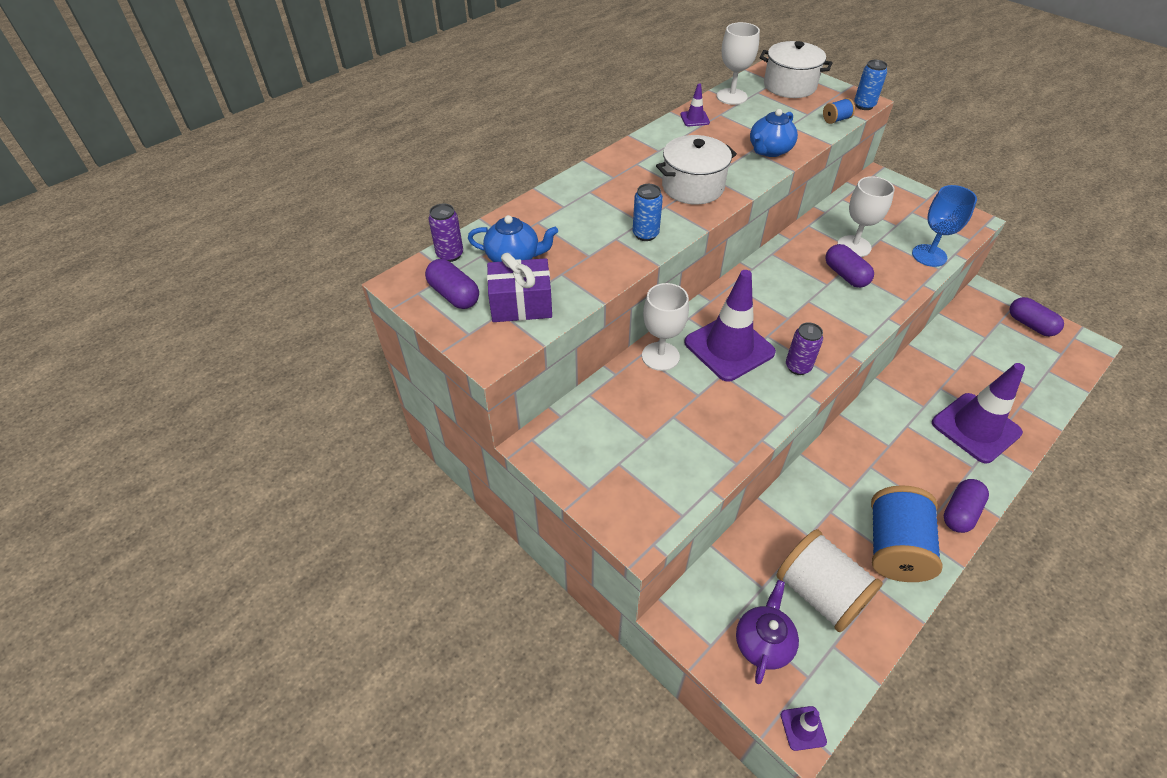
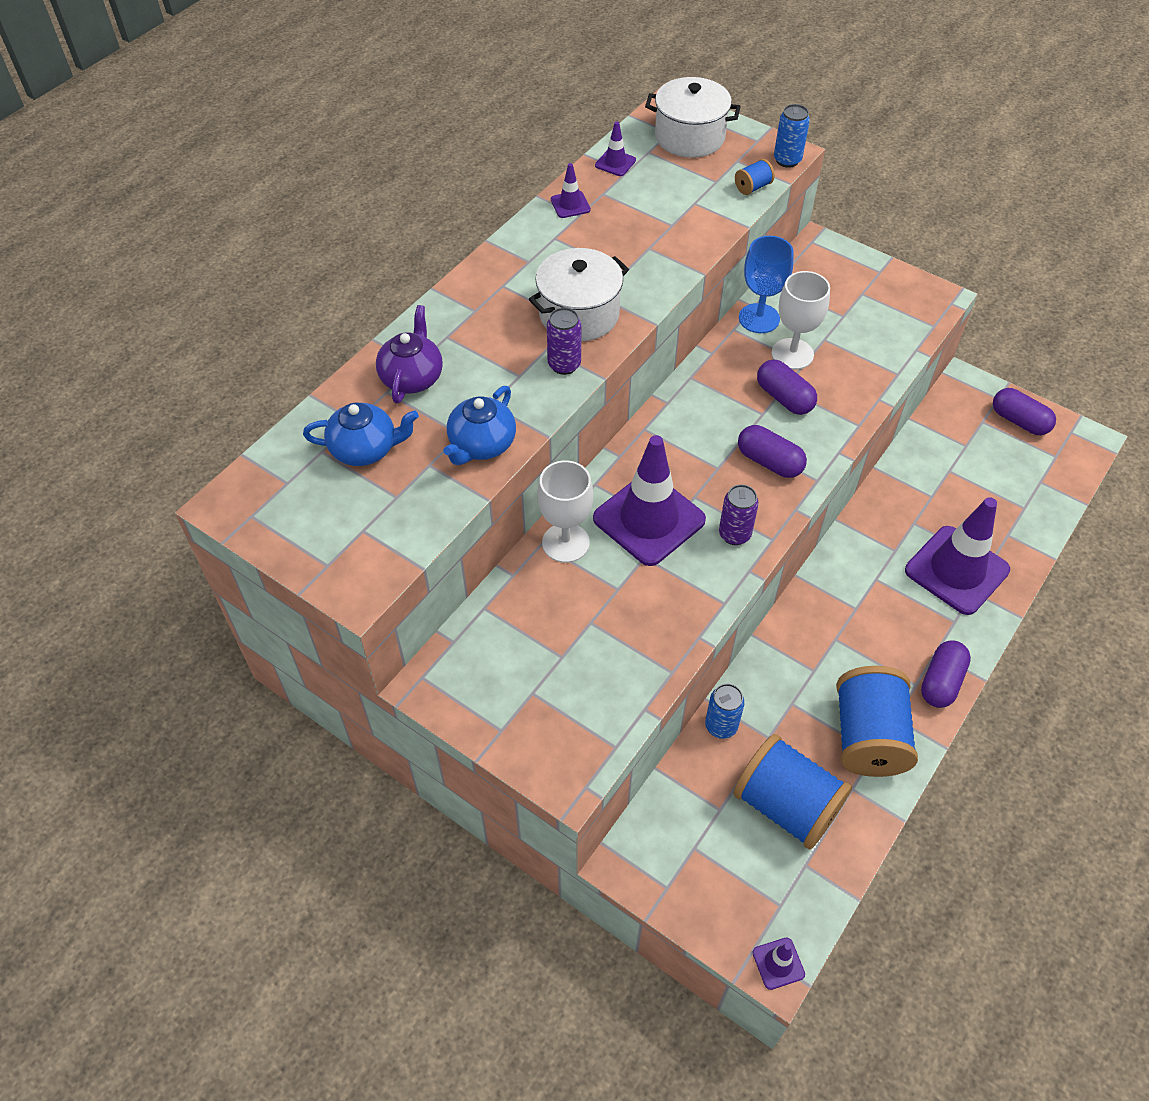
camera: 10 degrees left, 5 degrees up
purple capsule [425,259,479,309] -> purple capsule moved to [738,425,807,478]
purple can [429,204,463,262] -> purple can moved to [547,307,581,375]
purple gift [487,253,552,322] -> none
blue can [633,184,663,241] -> blue can moved to [705,684,745,739]
white goblet [717,22,760,105] -> purple traffic cone [595,121,636,176]
purple teapot [736,580,799,684] -> purple teapot moved to [376,305,443,403]
blue teapot [750,109,798,157] -> blue teapot moved to [444,386,516,465]
white spool [777,529,883,632] -> blue spool [734,734,852,849]
blue goblet [912,185,977,267] -> blue goblet moved to [739,236,794,333]

